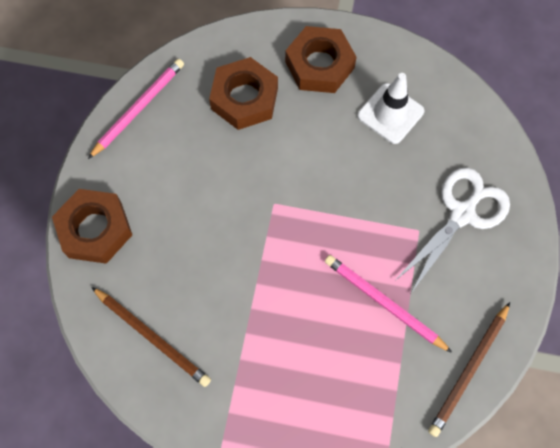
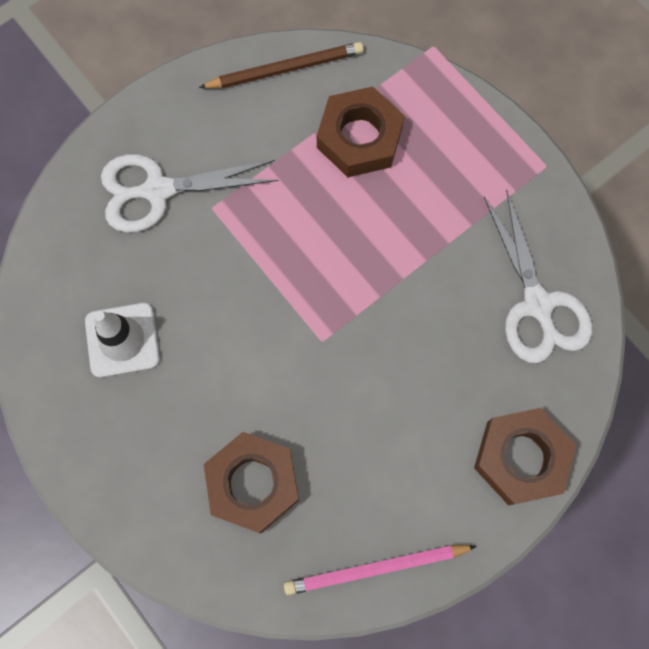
camera: 140 degrees left, 5 degrees up
brown pencil [91,287,211,387] -> white scissors [484,189,592,363]
brown nut [285,26,357,93] -> brown nut moved to [317,86,405,177]
pink pencil [325,255,452,353] -> none

